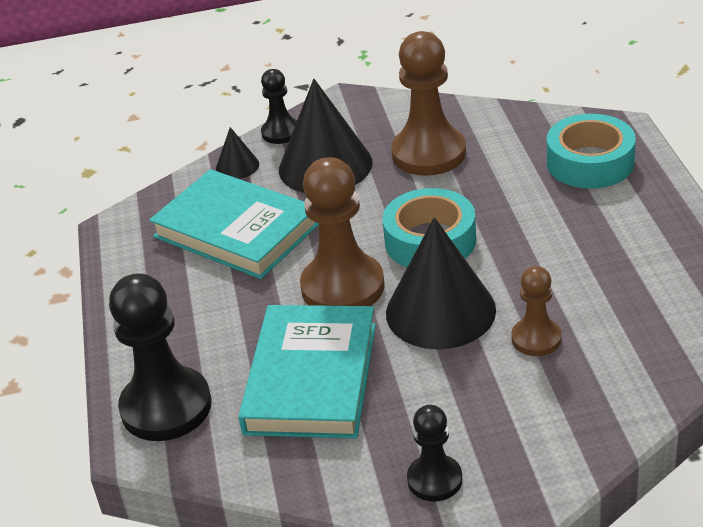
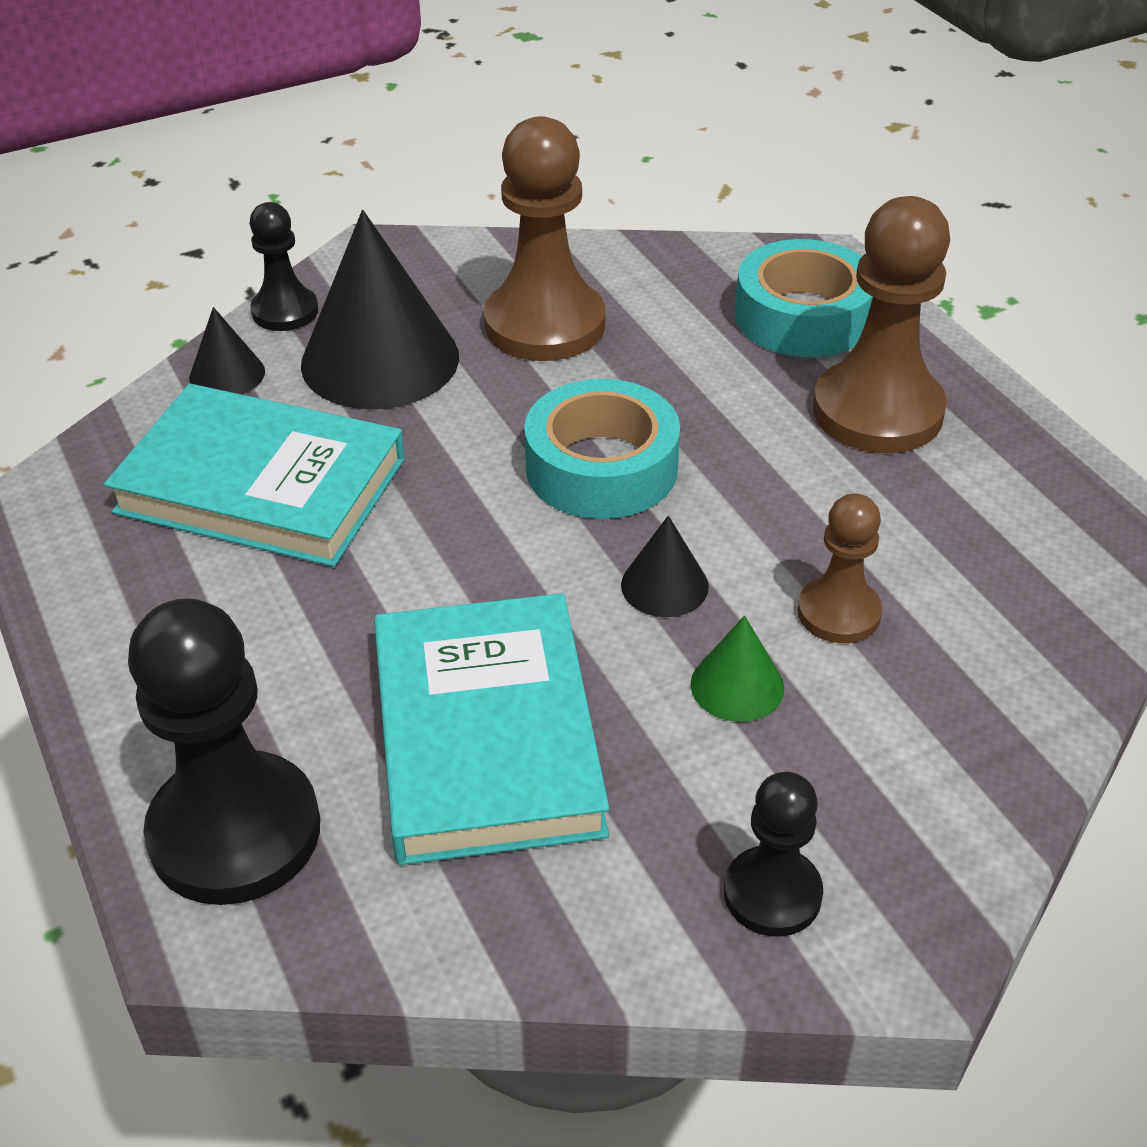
camera: 20 degrees left, 5 degrees up
brown pawn [300,157,385,306] -> brown pawn moved to [813,196,950,453]
black cone [386,217,496,349] -> black cone [621,515,709,617], size x0.47
none -> green cone [691,616,784,722]

